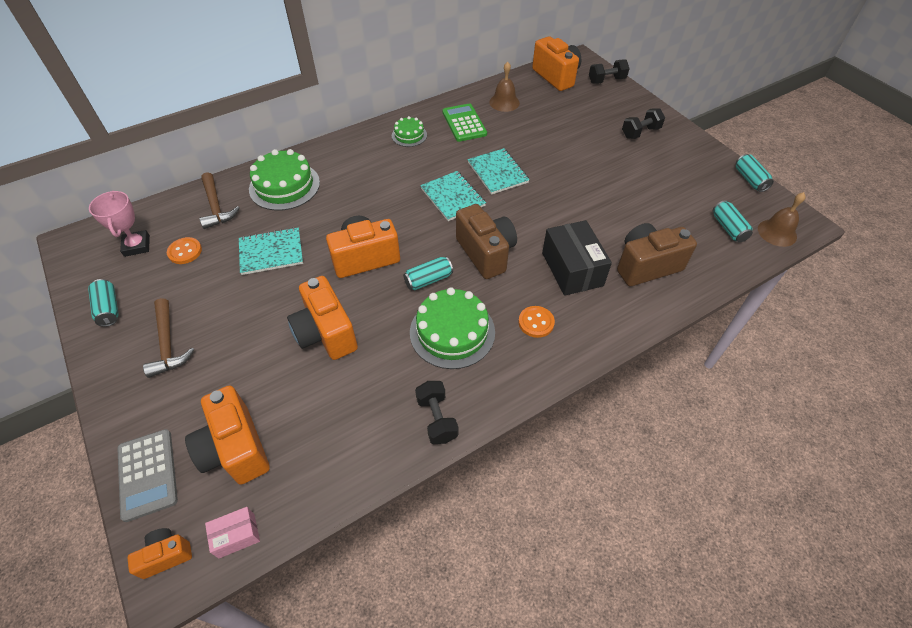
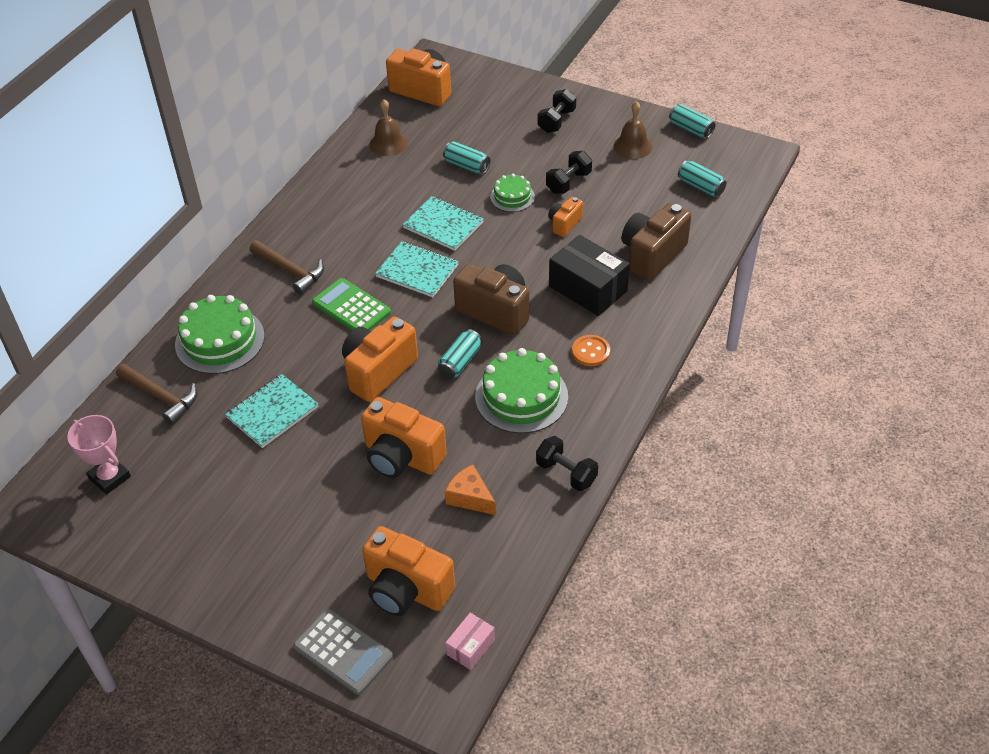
camera: 30 degrees left, 5 degrees down
turquoise can [88,279,119,327] -> turquoise can moved to [443,141,490,174]
orange camera [128,528,192,579] -> orange camera moved to [548,197,583,237]
brown hammer [143,298,194,378] -> brown hammer moved to [250,240,324,295]
orange button [167,237,202,264] -> none
green cake [392,116,427,147] -> green cake moved to [490,174,535,212]
green calculator [442,103,487,142] -> green calculator moved to [312,278,391,330]
black dumbbell [589,59,629,84] -> black dumbbell moved to [546,151,592,194]
brown bell [758,192,806,247] -> brown bell moved to [614,101,652,159]
none -> orange cheese [445,465,496,515]

